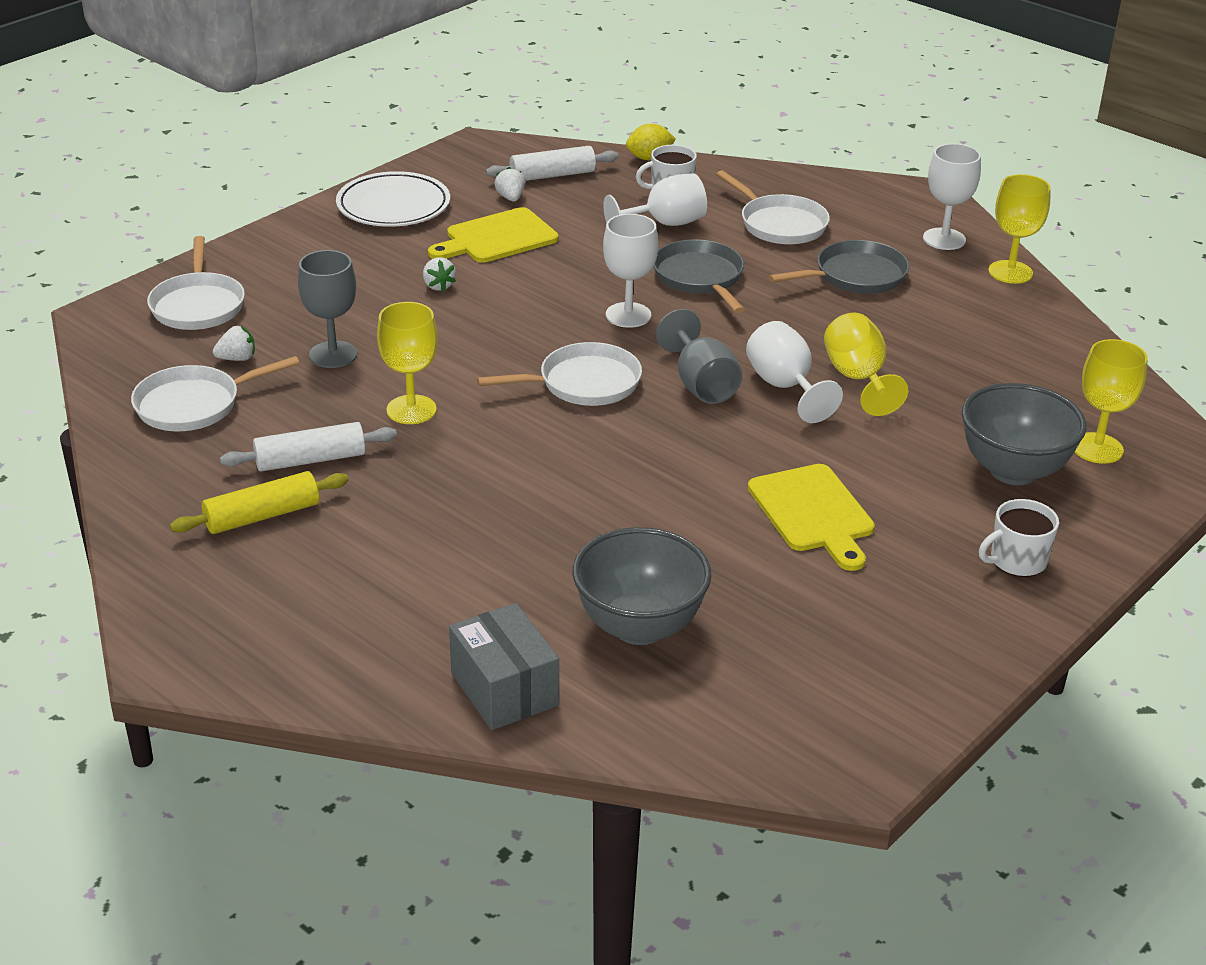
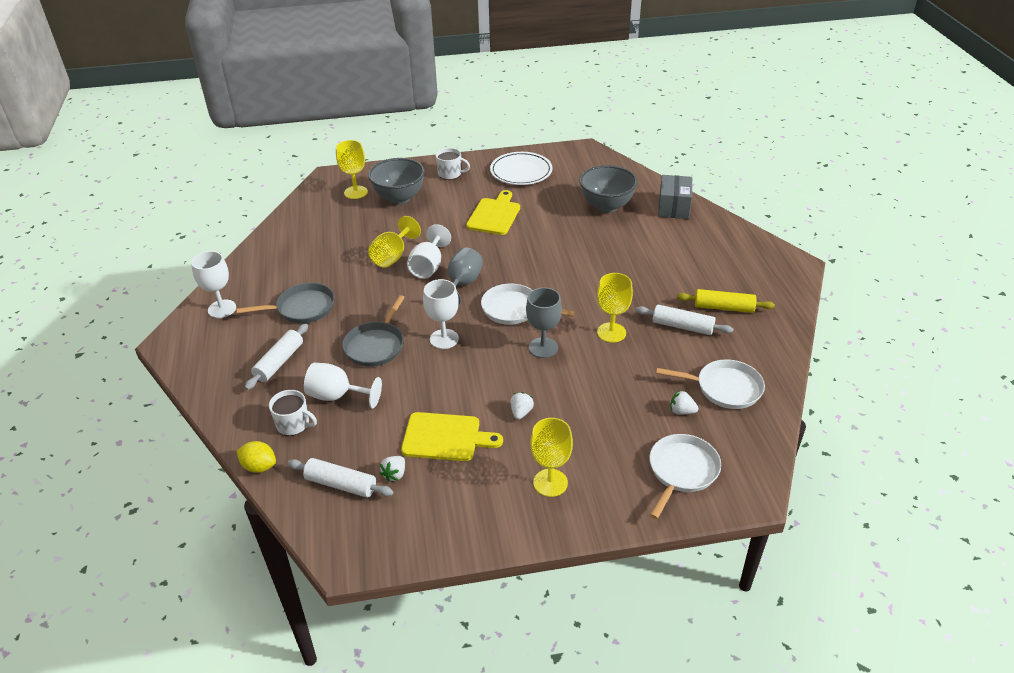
camera: 140 degrees left, 5 degrees up
grey goblet [298,250,357,368] -> grey goblet moved to [526,287,562,358]
white plate [336,171,450,227] -> white plate moved to [490,152,552,185]
white pan [716,170,830,244] -> white rolling pin [245,324,308,390]
grey pan [769,240,909,294] -> grey pan turned 150 degrees clockwise [237,283,335,323]
yellow goblet [988,174,1051,284] -> yellow goblet moved to [530,418,573,497]

